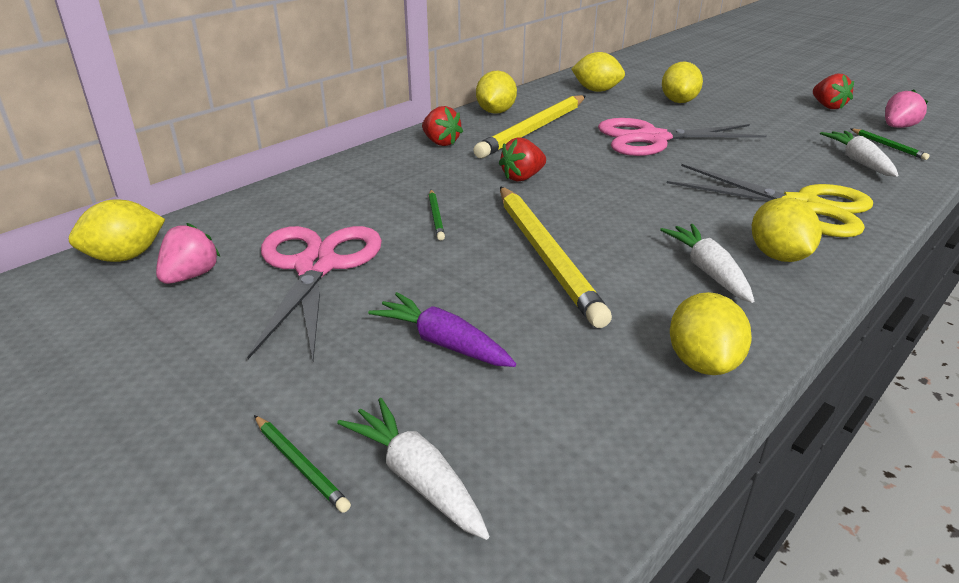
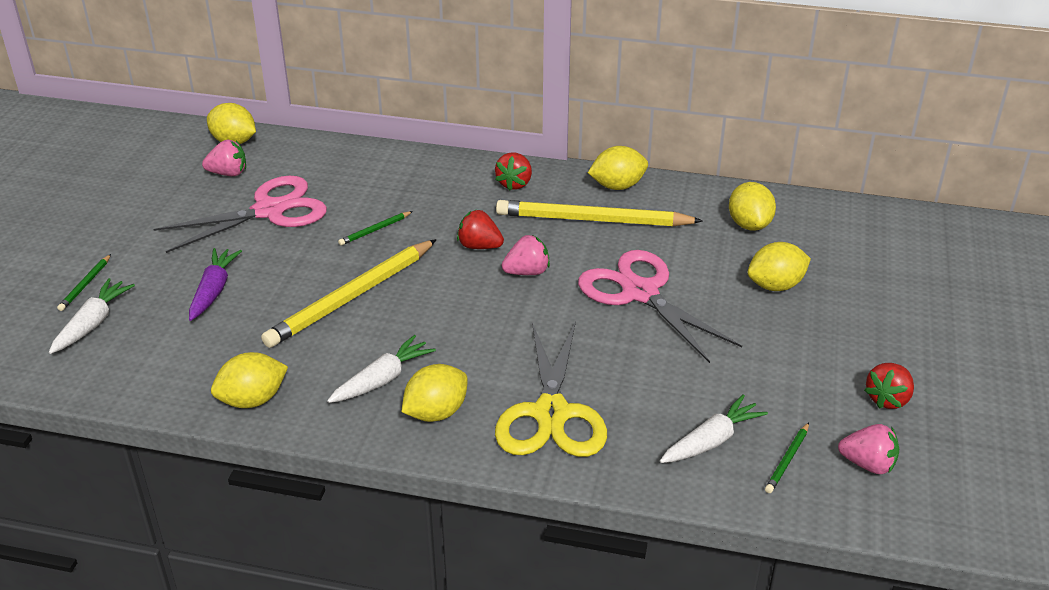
camera: 60 degrees right, 5 degrees up
none -> pink strawberry [501,235,550,275]

